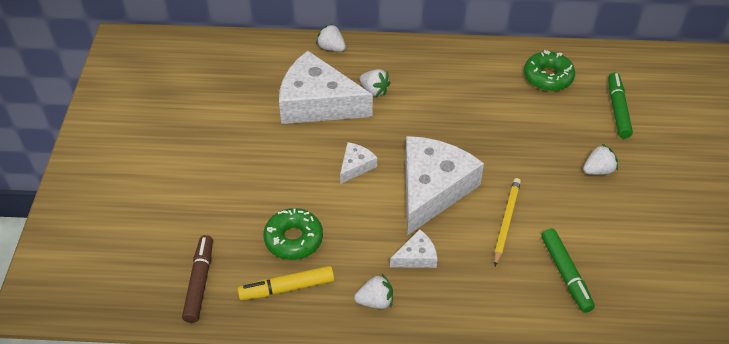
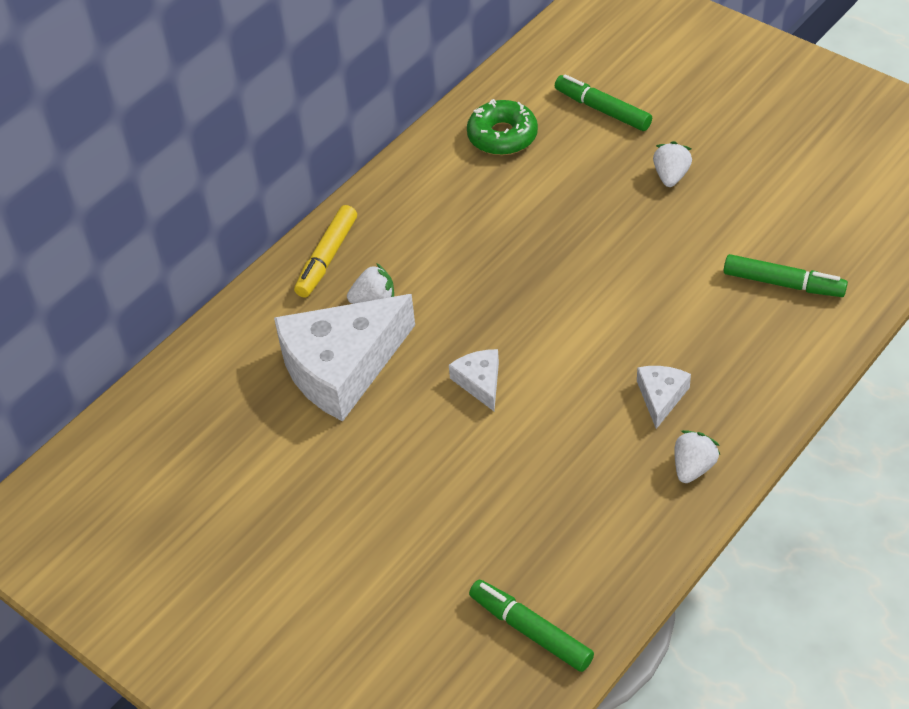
camera: 50 degrees left, 0 degrees up
brown marker [182,235,213,323] -> green marker [469,580,594,672]
yellow marker [237,266,334,300] -> yellow marker moved to [294,205,357,298]
green donut [263,208,323,260] -> none
white strawberry [316,24,346,51] -> none
white cheese [405,136,484,236] -> none
yellow pencil [494,178,521,266] -> none

